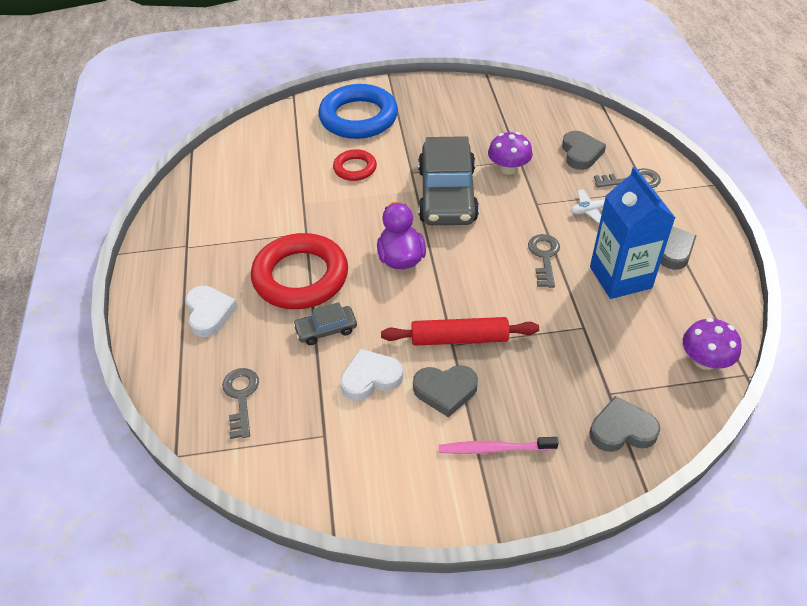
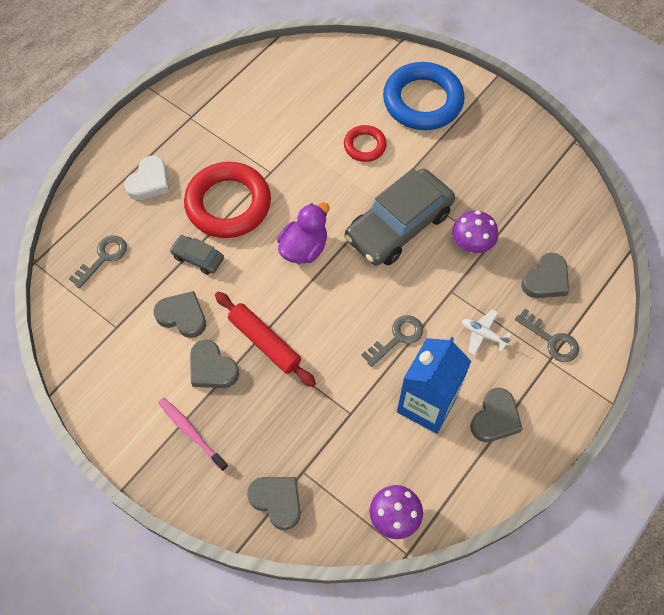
camera: 45 degrees right, 15 degrees up
white heart [340,349,403,401] -> grey heart [153,291,206,338]

